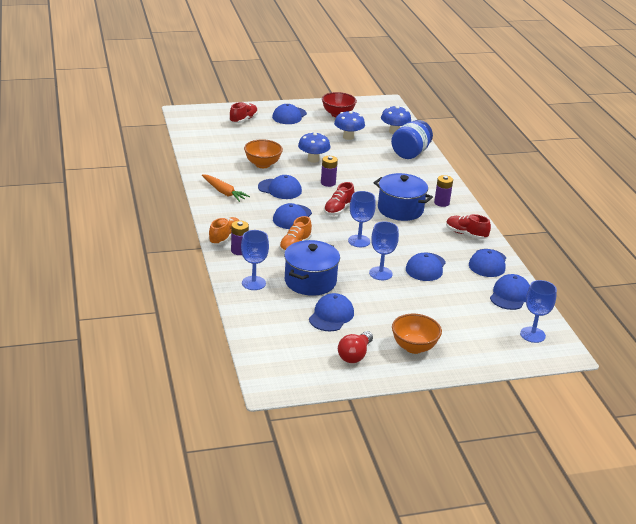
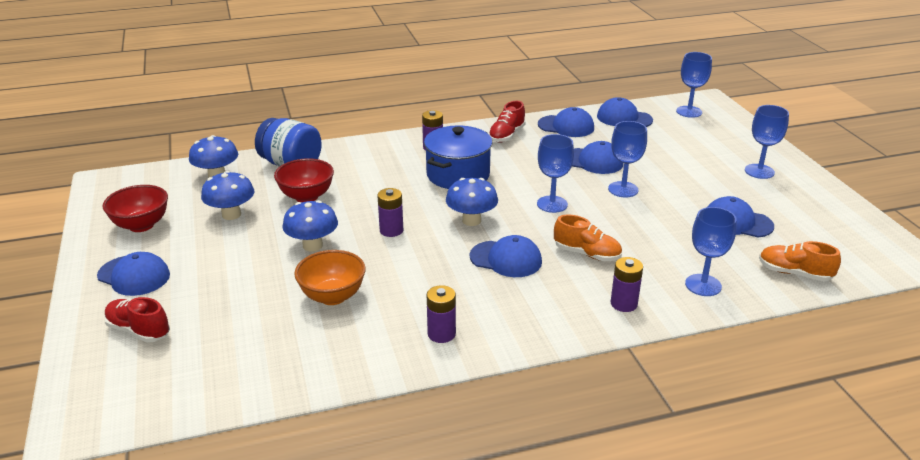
camera: 90 degrees left, 0 degrees up
orange carrot [202,174,250,202] -> purple battery [427,285,456,343]
orange shoe [209,217,240,245] -> orange shoe moved to [759,241,841,281]
blue cap [258,175,302,199] -> none
blue pot [284,240,340,296] -> none
red shoe [324,182,354,216] -> blue mushroom [446,178,498,226]
red light bulb [338,331,373,363] -> none
orange bowl [392,314,442,354] -> blue goblet [745,105,789,179]
none -> red bowl [274,158,334,202]

